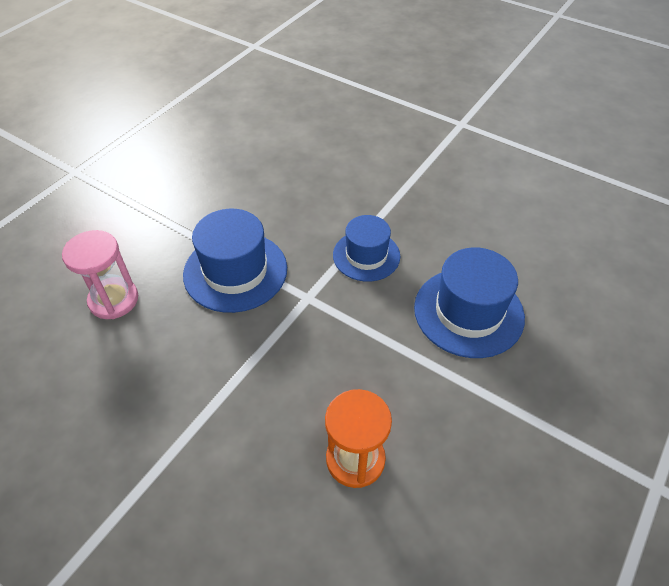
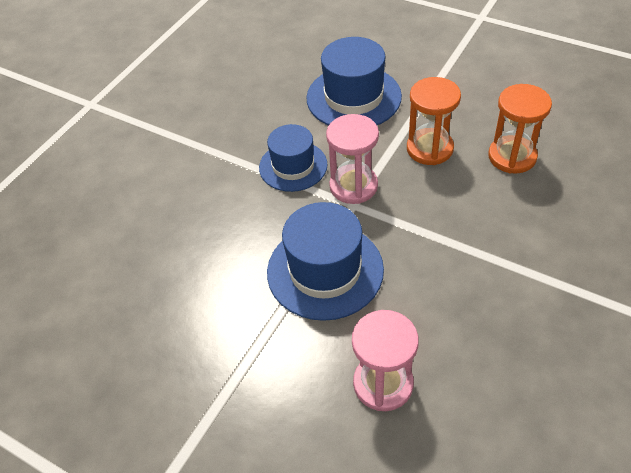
camera: 90 degrees left, 0 degrees up
none -> pink hourglass [326,114,379,204]
none -> orange hourglass [407,77,461,165]

